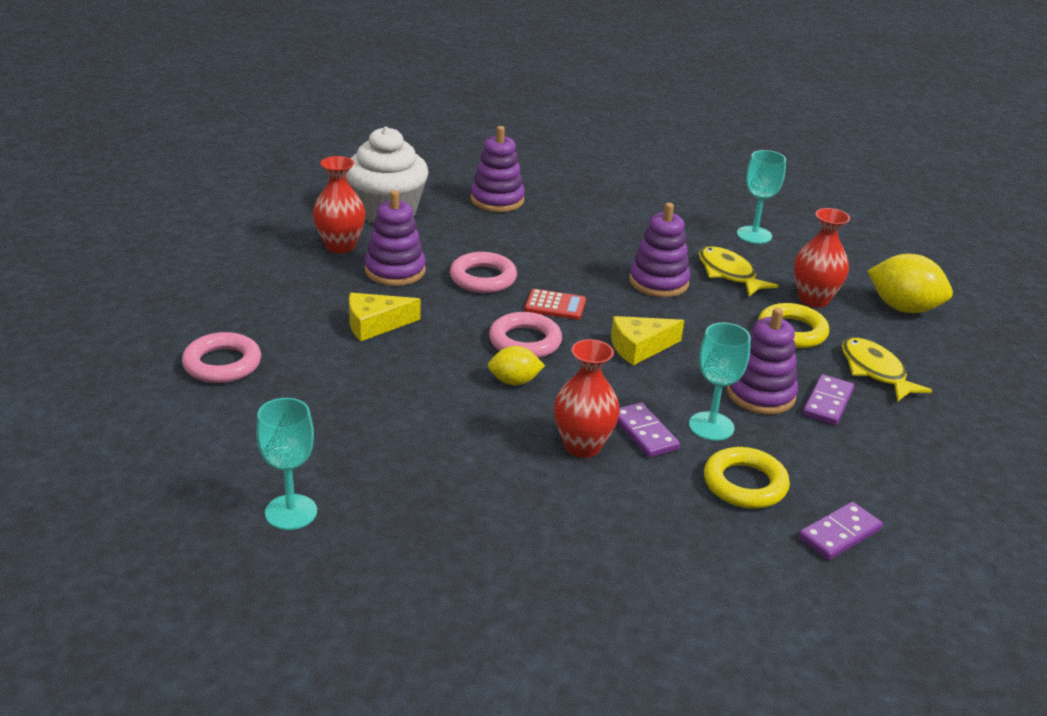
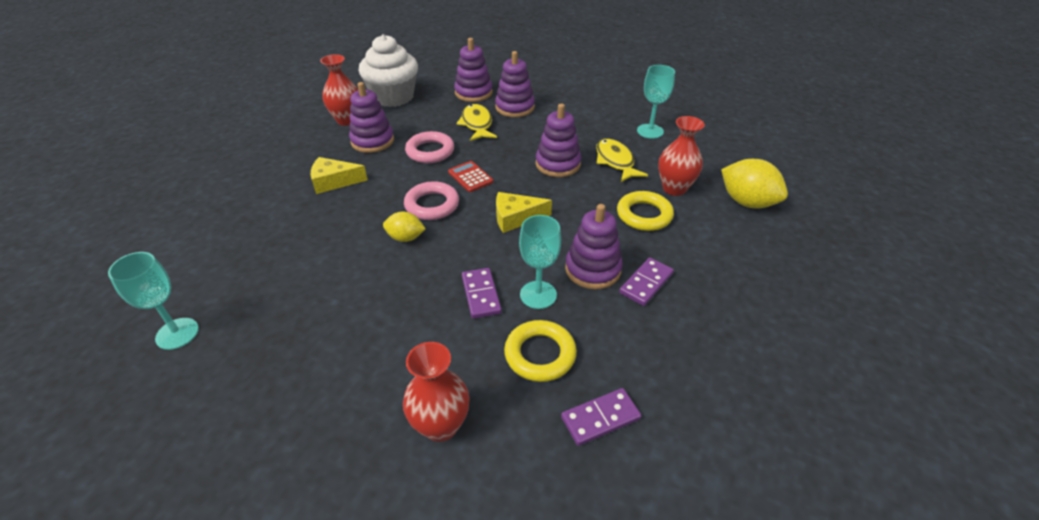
camera: 15 degrees right, 10 degrees up
pink ring [182,332,261,383] -> none
red calculator [525,289,586,320] -> red calculator turned 150 degrees counterclockwise [448,161,493,192]
red vase [554,339,620,458] -> red vase moved to [403,342,470,442]
yellow fish [842,337,932,402] -> yellow fish moved to [456,104,497,141]
none -> purple stacking toy [495,51,535,117]

